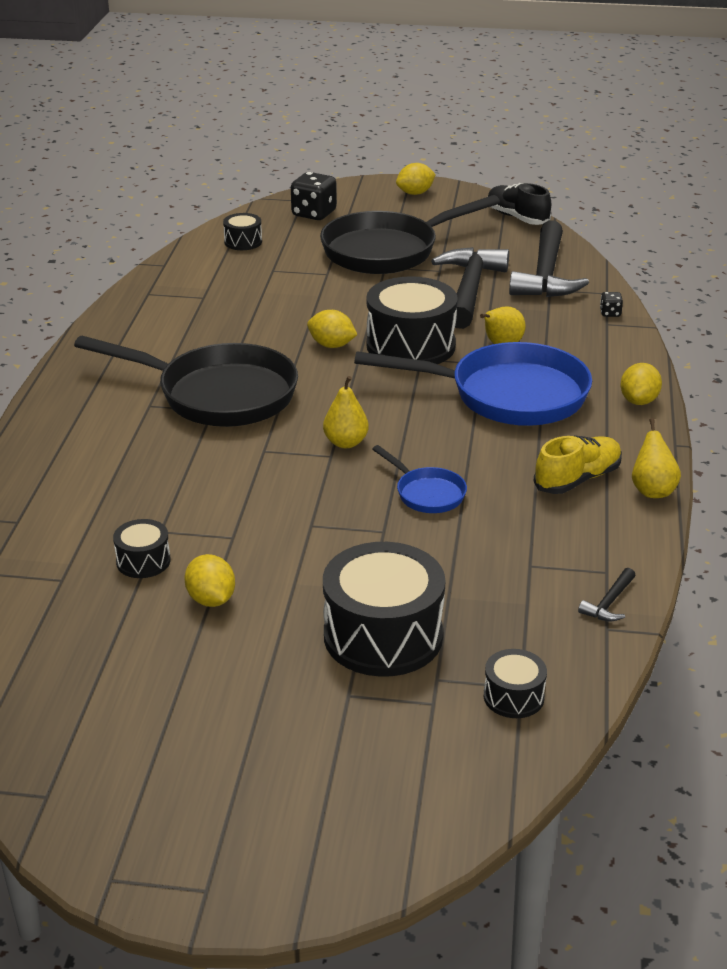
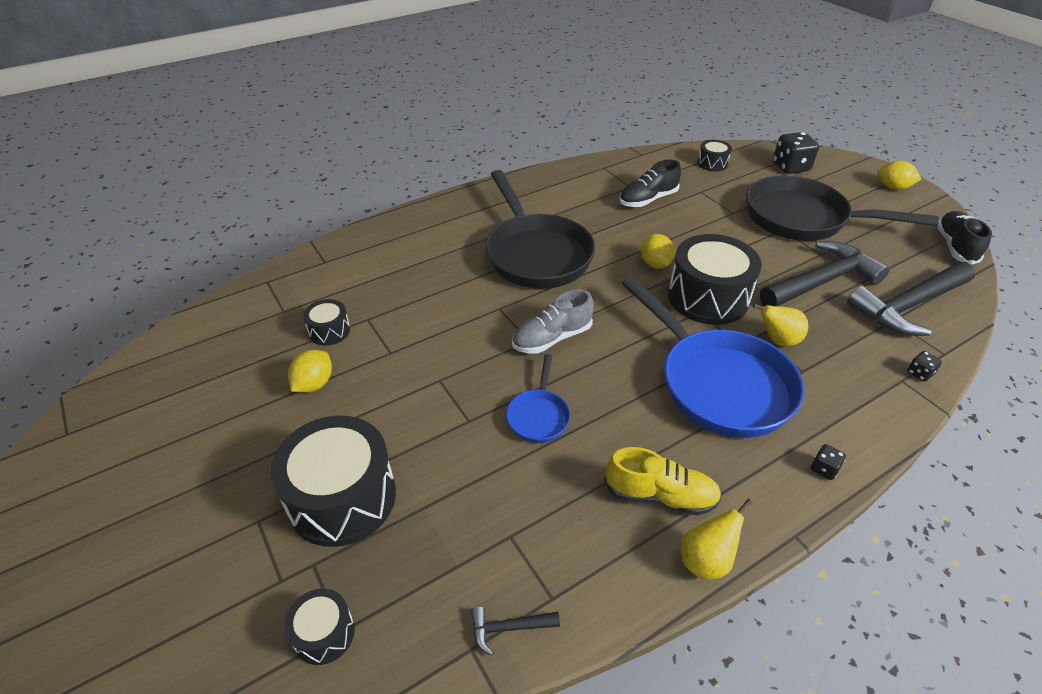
camera: 50 degrees right, 10 degrees up
yellow pear [323,376,369,448] -> grey shoe [512,290,594,354]
yellow lemon [620,363,662,405] -> black dice [811,444,846,480]
none -> black shoe [619,160,681,207]

